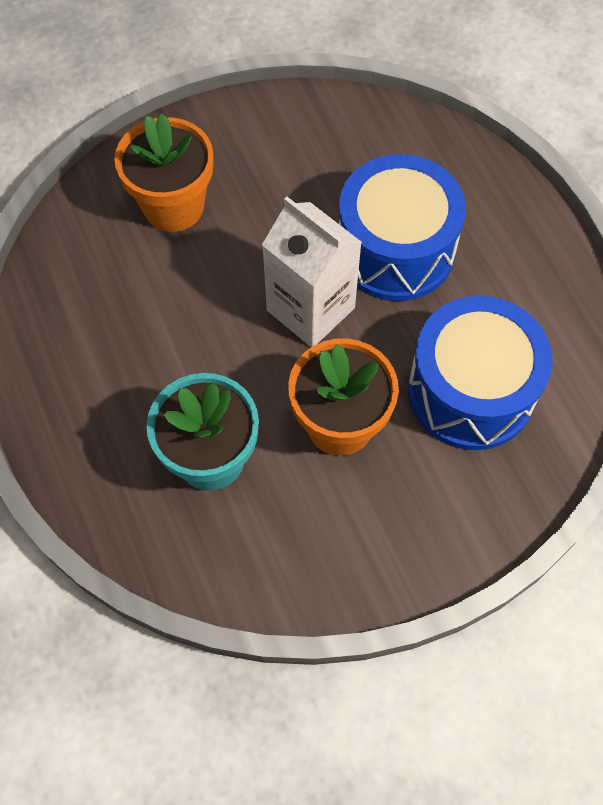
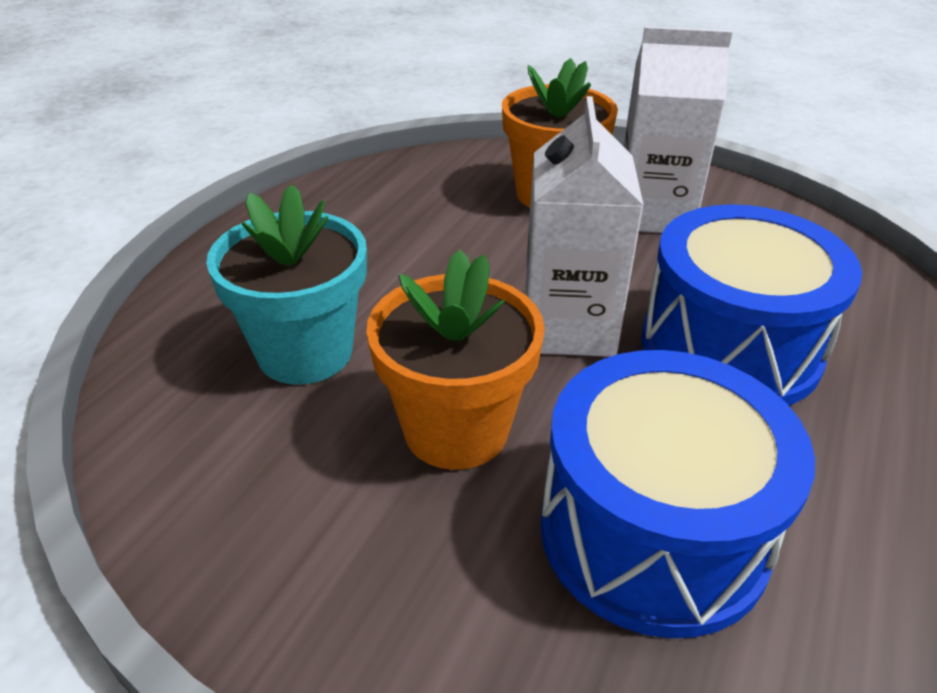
camera: 50 degrees right, 25 degrees down
none -> white carton [623,26,733,233]

